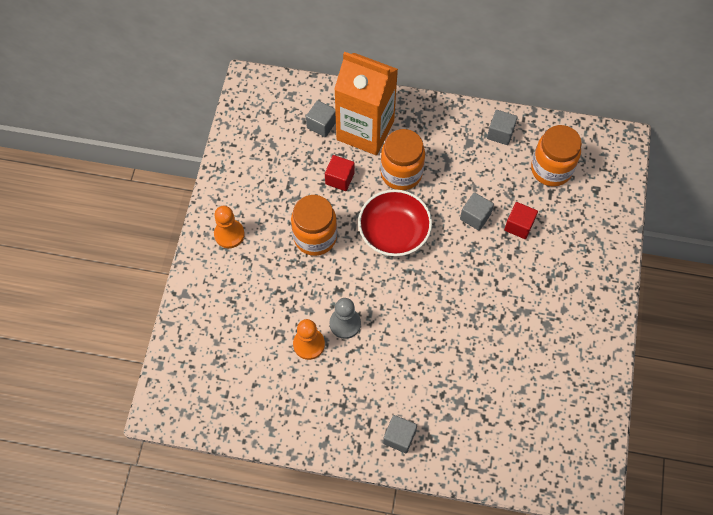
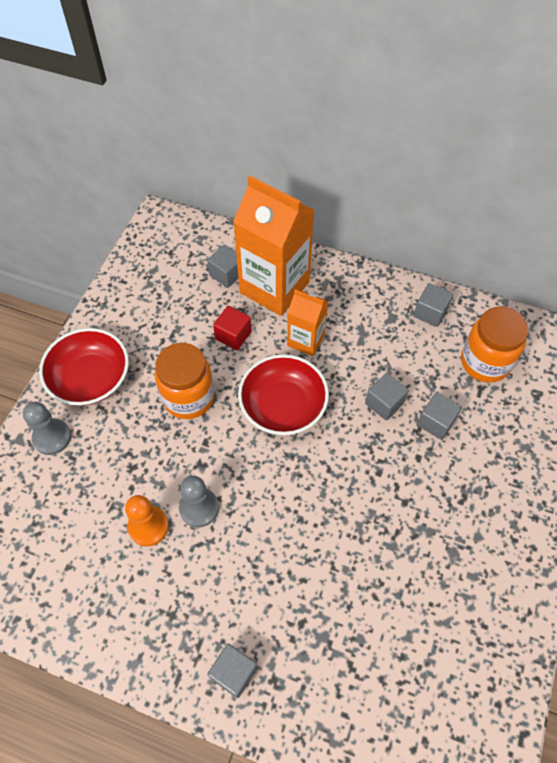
camera: 10 degrees right, 5 degrees down
orange pawn [214,206,245,248] -> red bowl [39,328,129,406]
orange jar [380,129,425,190] -> orange carton [287,290,328,356]
red cube [504,202,538,239] -> grey cube [417,392,462,440]
none -> grey pawn [23,402,71,455]

